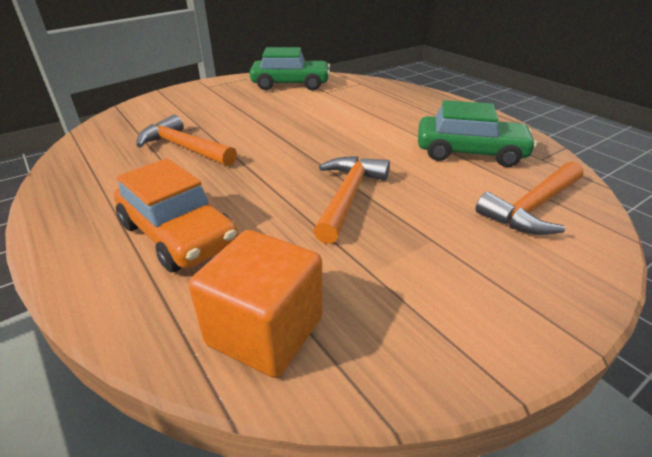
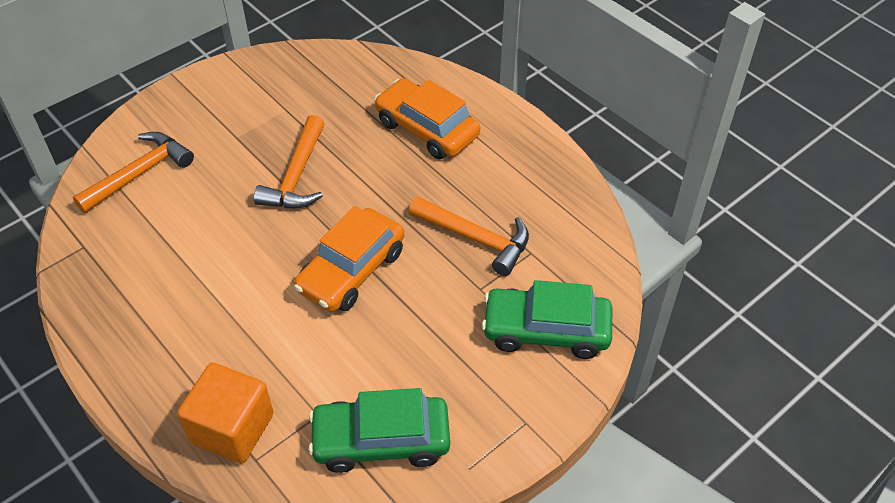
camera: 175 degrees right, 15 degrees up
orange cube [189,230,323,378] -> orange cube moved to [177,363,274,464]
green car [418,100,537,167] -> green car moved to [482,280,612,359]
none -> orange car [294,206,404,312]

